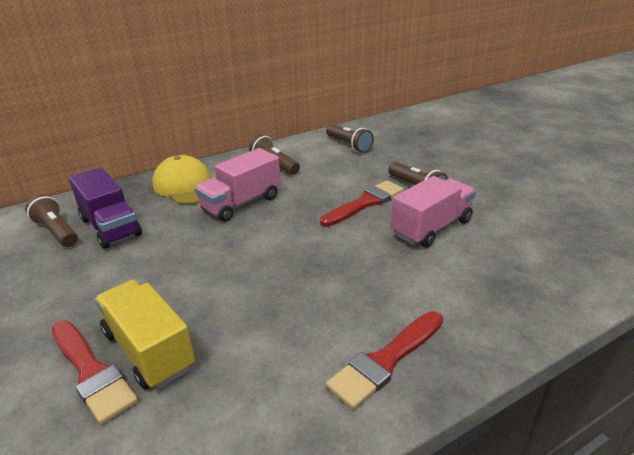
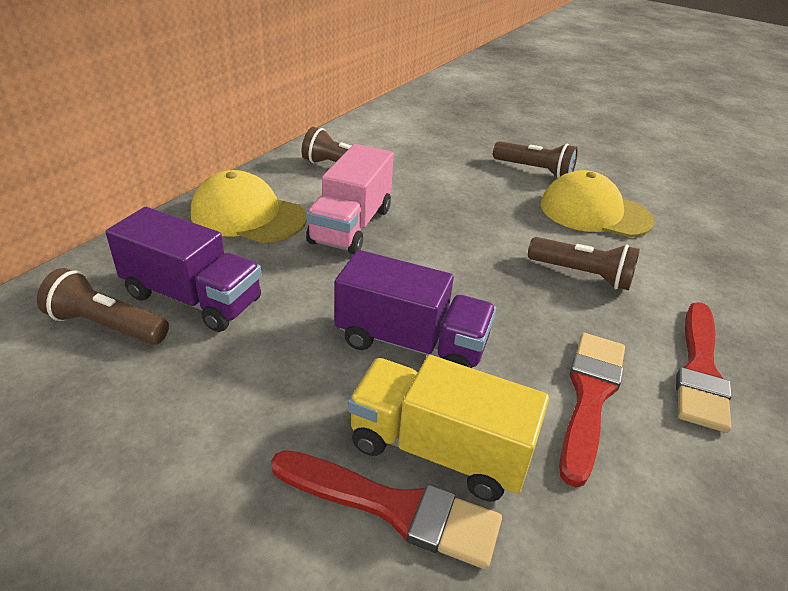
camera: 30 degrees left, 5 degrees up
red brush [320,180,404,227] -> red brush moved to [559,333,625,487]
brown flashlight [326,124,374,153] -> brown flashlight moved to [528,237,640,290]
pink truck [391,176,476,248] -> yellow cap [541,170,655,237]
none -> purple truck [335,250,496,368]

